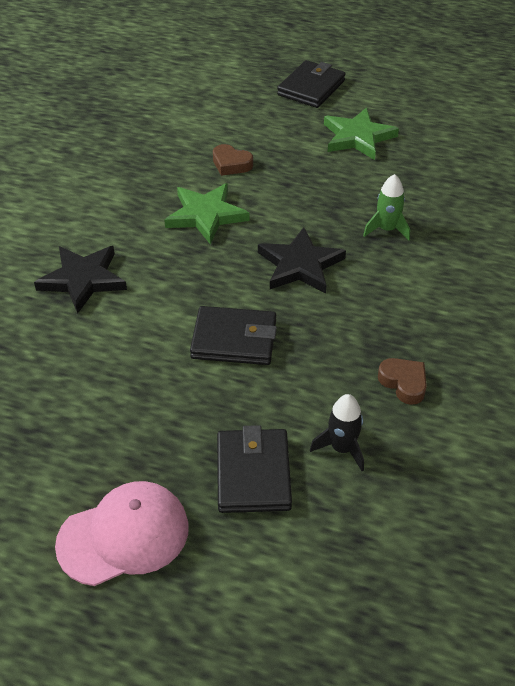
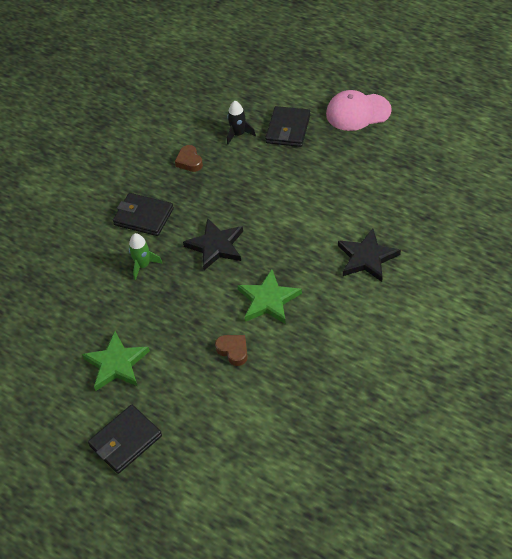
camera: 160 degrees left, 5 degrees up
black wallet [190,306,277,365] -> black wallet moved to [113,193,174,236]

